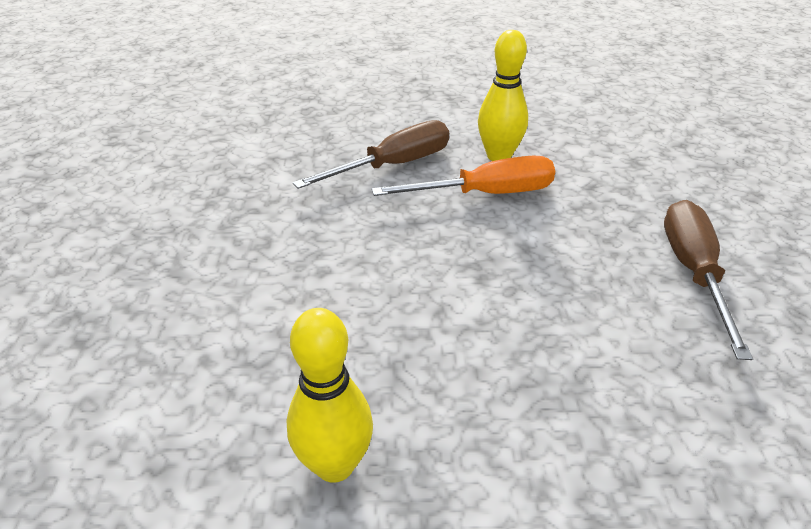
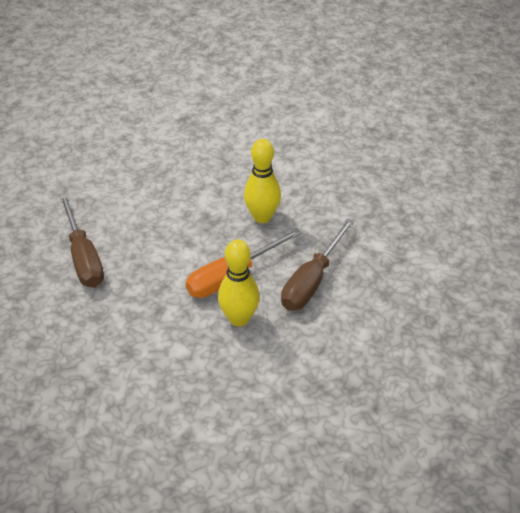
camera: 155 degrees right, 5 degrees up
yellow bowling pin [287,308,373,483] -> yellow bowling pin moved to [244,139,281,223]

